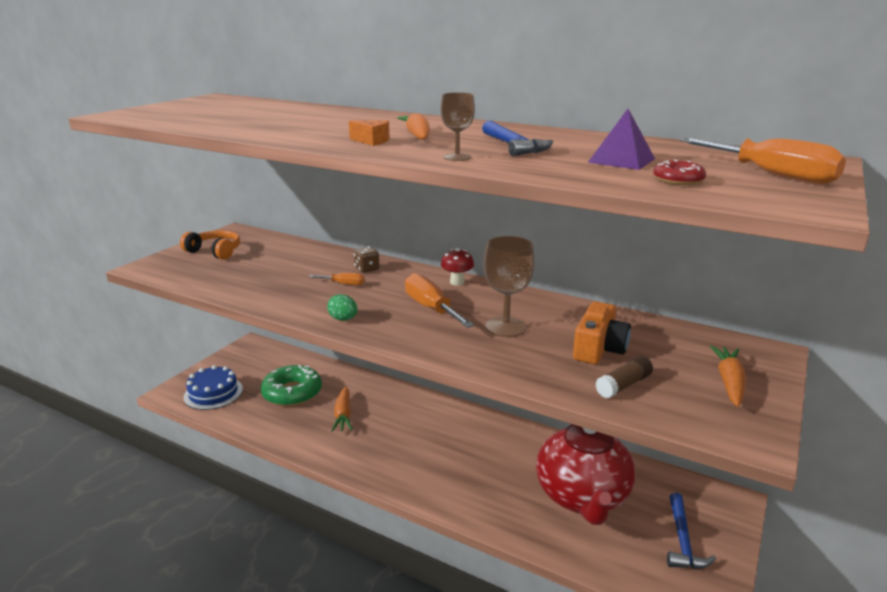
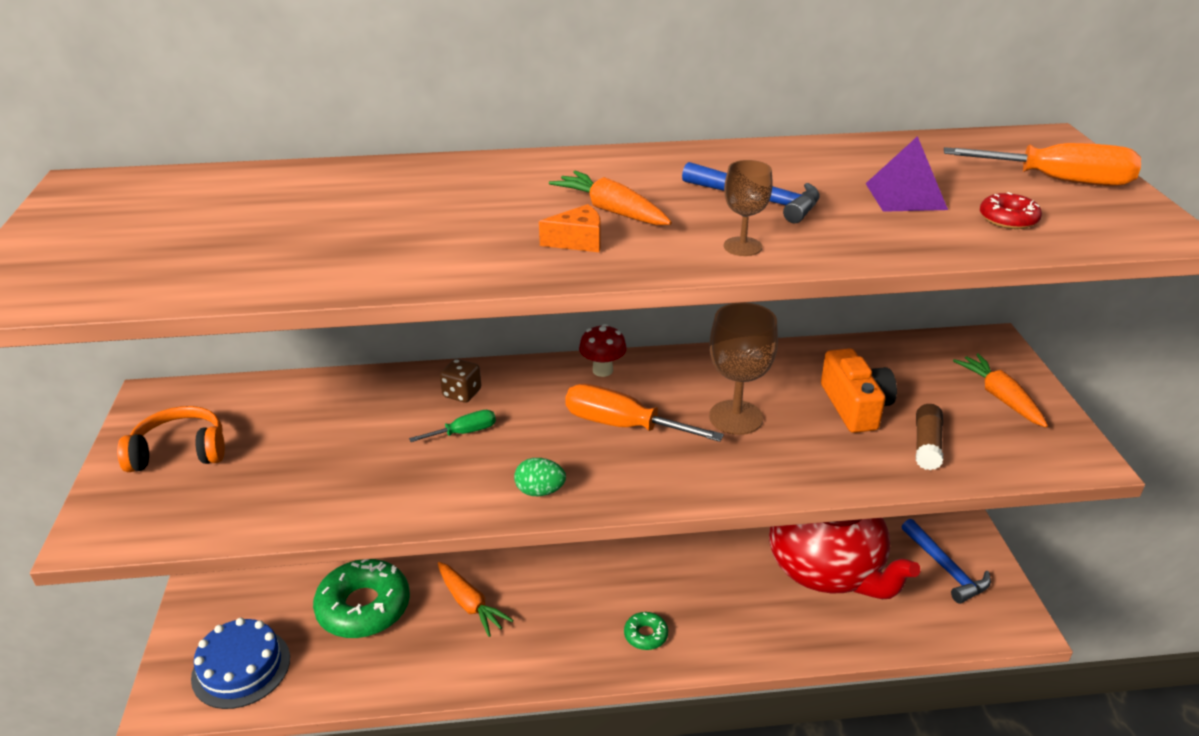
camera: 35 degrees left, 10 degrees up
orange screwdriver [309,273,365,285] -> green screwdriver [409,410,496,442]
none -> green donut [624,612,668,650]

